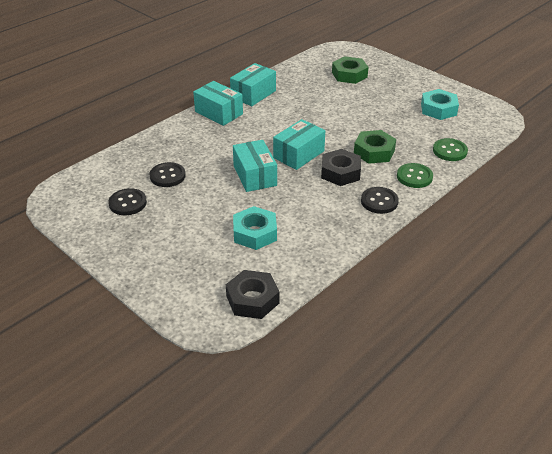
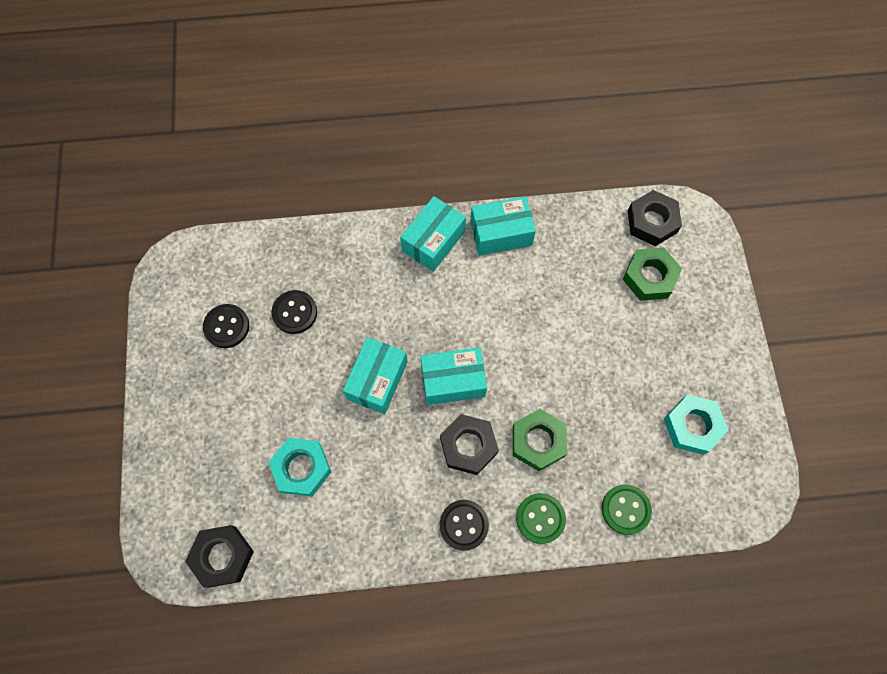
camera: 40 degrees right, 30 degrees up
turquoise box [193,81,243,126] -> turquoise box turned 45 degrees clockwise [400,196,466,272]
none -> black nut [628,190,682,246]

